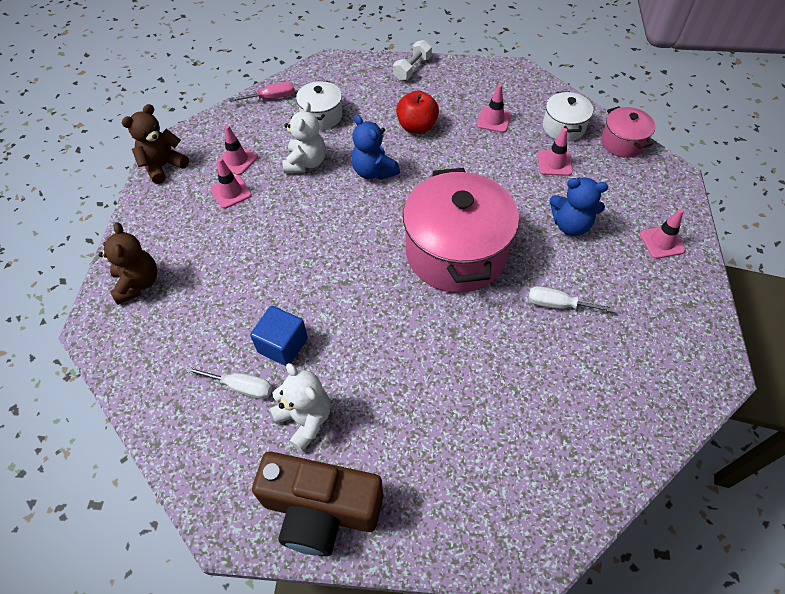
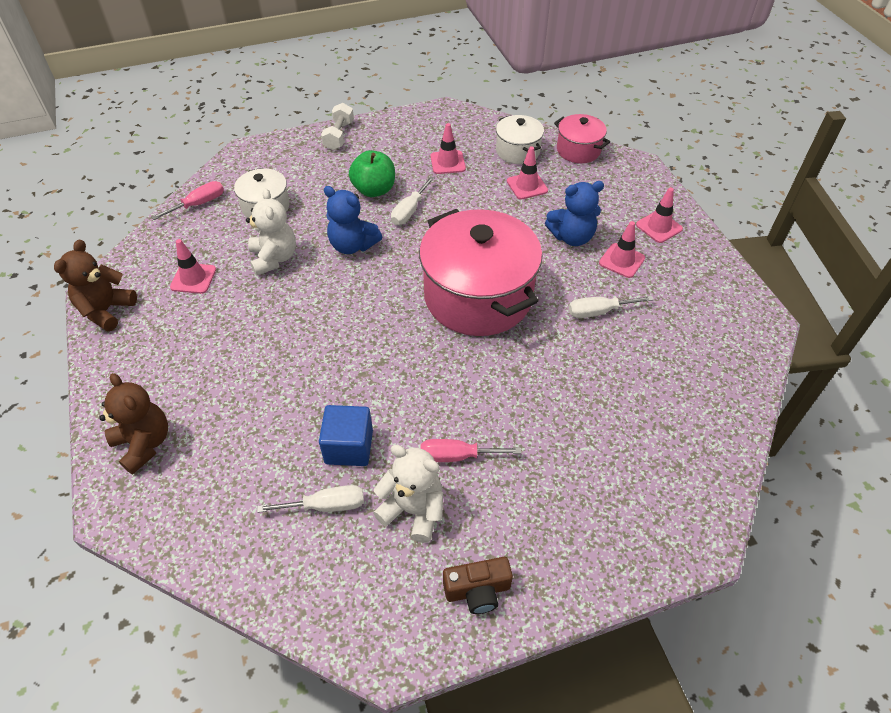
camera: 25 degrees left, 5 degrees down
pink traffic cone [210,158,252,209] -> pink traffic cone moved to [599,221,645,278]
brown camera [252,451,383,556] -> brown camera [443,557,513,614], size x0.50
red apple [396,91,439,134] -> green apple [349,150,395,197]
none -> white screwdriver [391,176,435,225]
none -> pink screwdriver [421,439,521,462]

